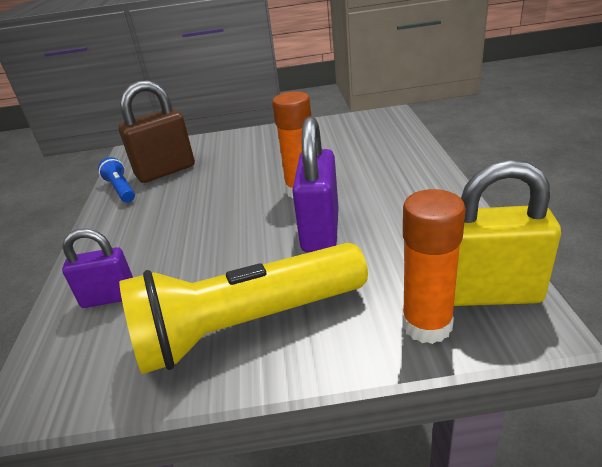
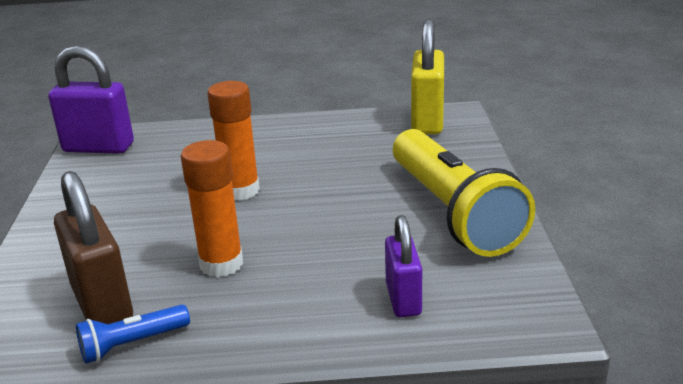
camera: 90 degrees left, 5 degrees down
purple padlock [292,117,339,252] -> purple padlock moved to [48,45,134,154]
orange glue stick [402,189,466,344] -> orange glue stick moved to [181,140,243,277]

